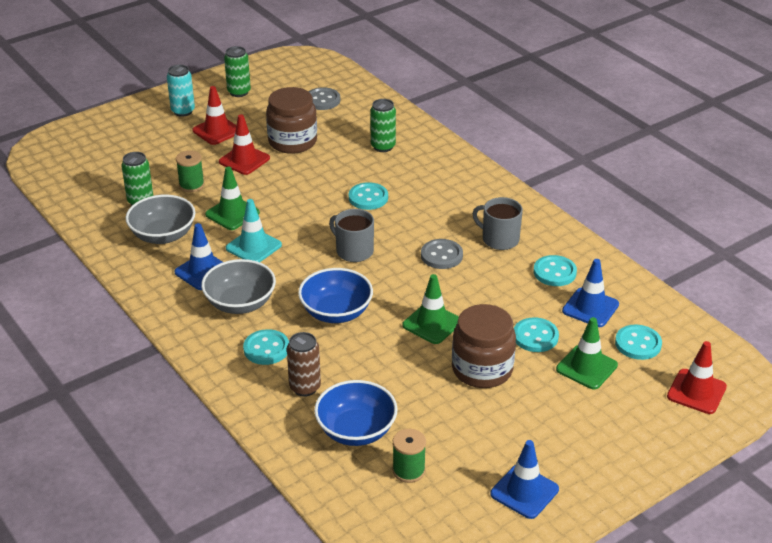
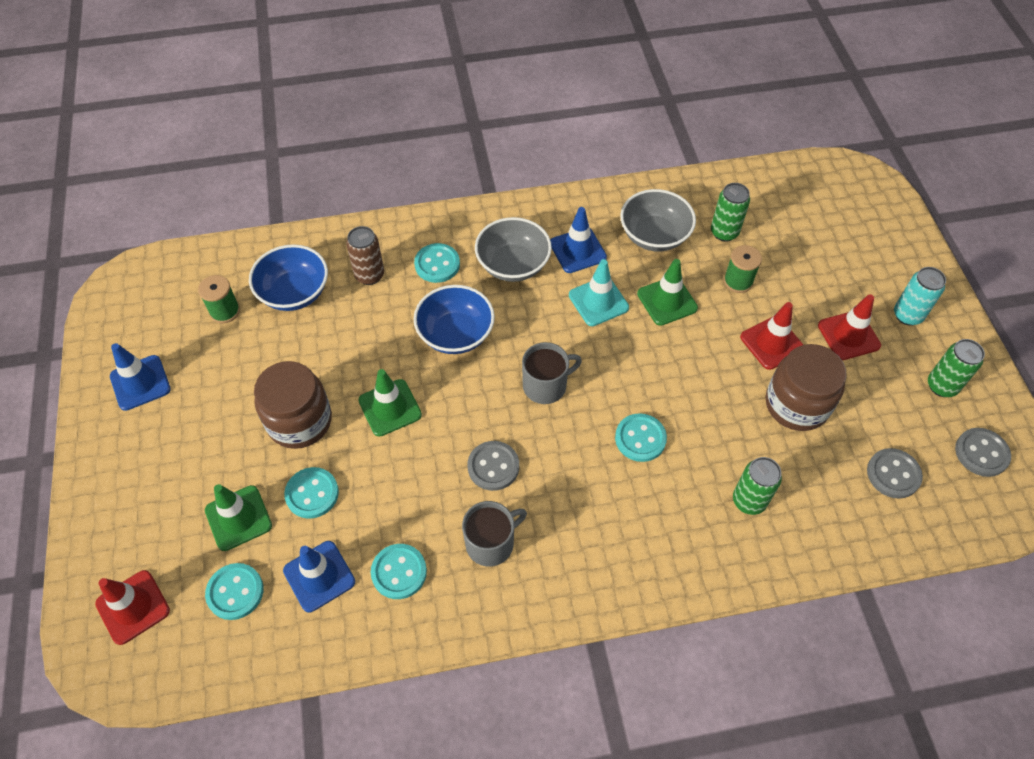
camera: 115 degrees right, 20 degrees up
none -> grey button [955,428,1011,477]

